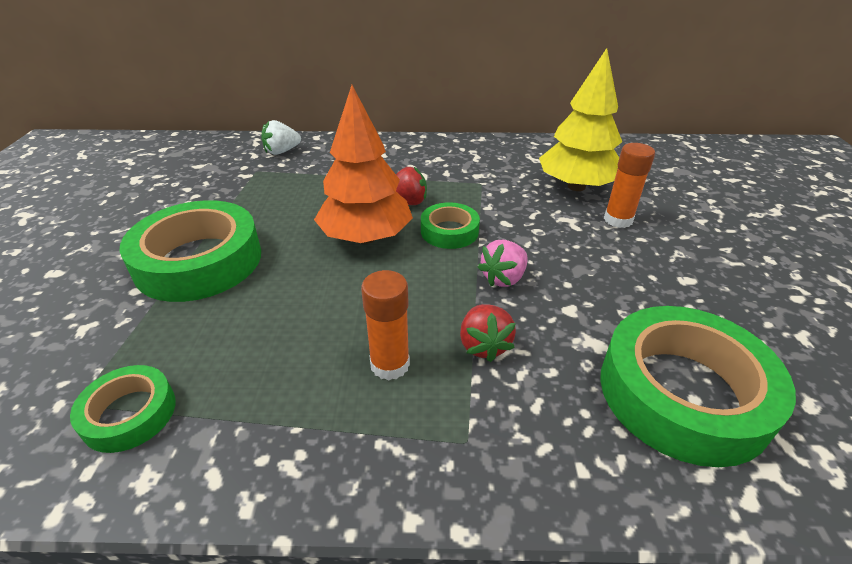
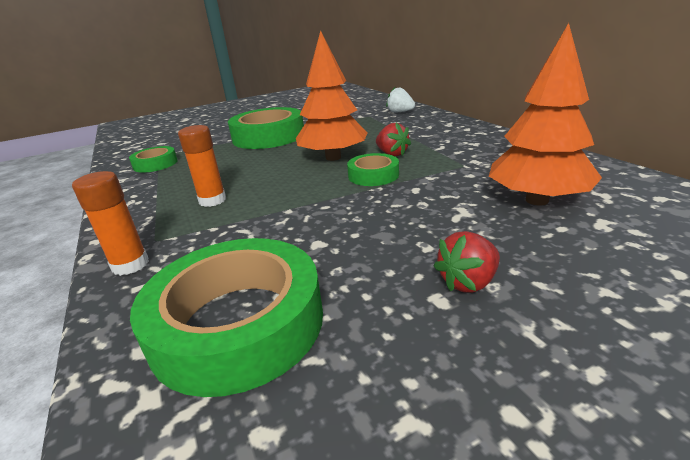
camera: 65 degrees right, 10 degrees down
red strawberry [460,304,516,362] -> red strawberry moved to [434,231,500,293]
pink strawberry [478,240,528,287] -> none
yellow tree [539,48,622,191] -> orange tree [489,23,602,205]
orange glue stick [604,143,655,228] -> orange glue stick moved to [72,171,149,276]

